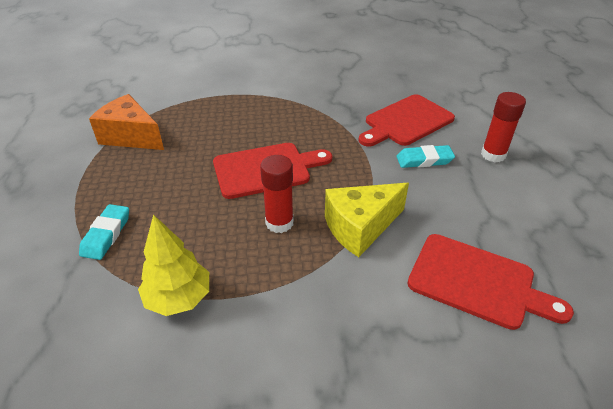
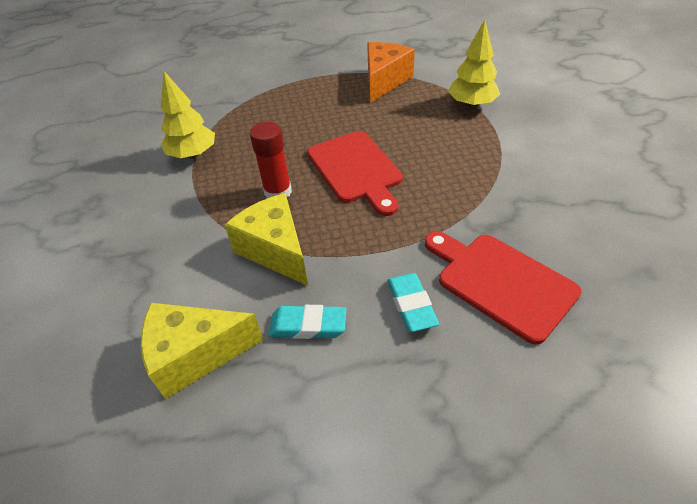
camera: 85 degrees right, 5 degrees up
turquoise eraser [79,204,129,260] -> turquoise eraser moved to [268,305,346,339]
red cutting board [407,234,574,330] -> yellow cheese [141,303,263,399]
red glue stick [481,92,526,162] -> none
none -> yellow tree [448,20,500,108]

